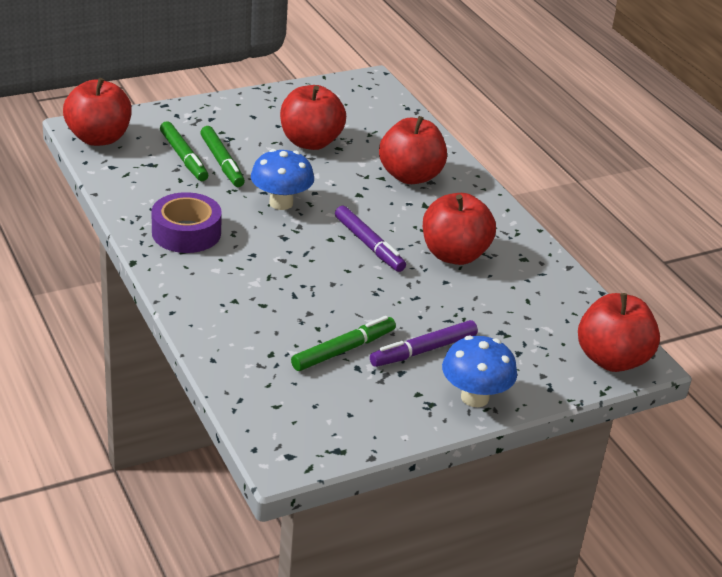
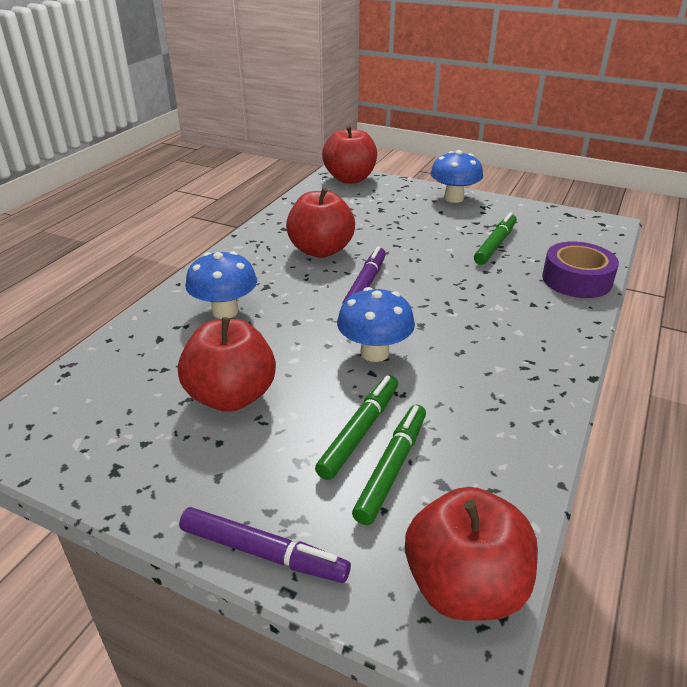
camera: 125 degrees left, 0 degrees up
purple tape [151,192,222,253] -> purple tape moved to [542,241,619,298]
green marker [291,316,396,371] -> green marker turned 105 degrees clockwise [474,212,517,265]
purple marker [370,320,478,367] -> purple marker moved to [179,507,351,583]
red apple [379,116,447,184] -> blue mushroom [185,251,257,319]

